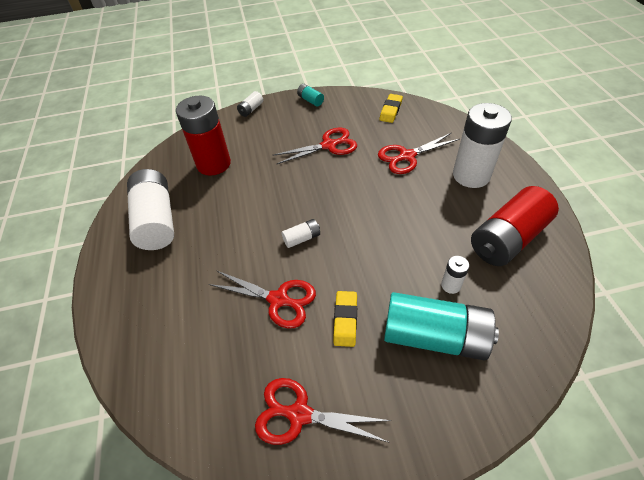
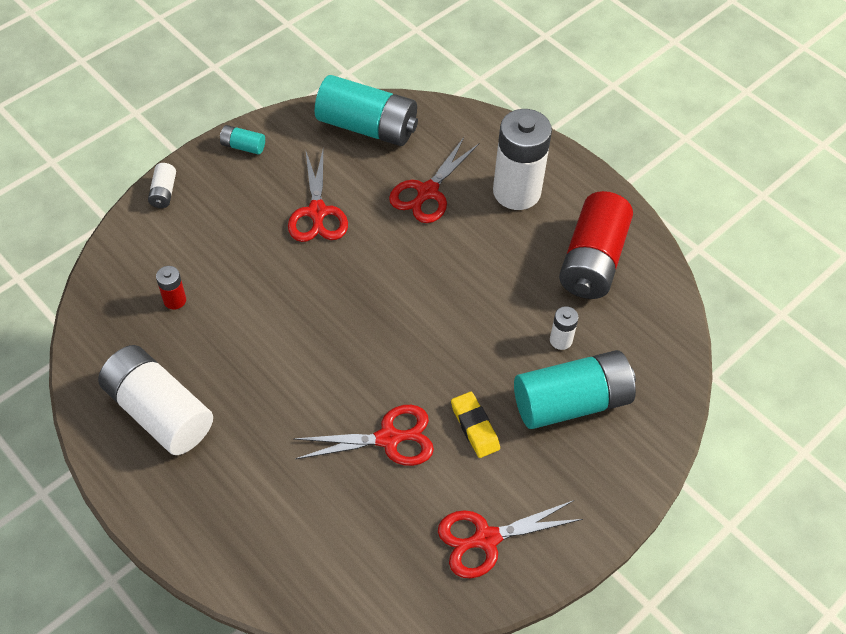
camera: 35 degrees left, 5 degrees up
red battery [176,96,231,176] -> red battery [156,266,186,310], size x0.44
red scissors [273,128,357,164] -> red scissors turned 135 degrees clockwise [288,150,348,242]
white battery [282,219,320,248] -> none
yellow eraser [380,94,403,123] -> turquoise battery [315,75,418,146]

